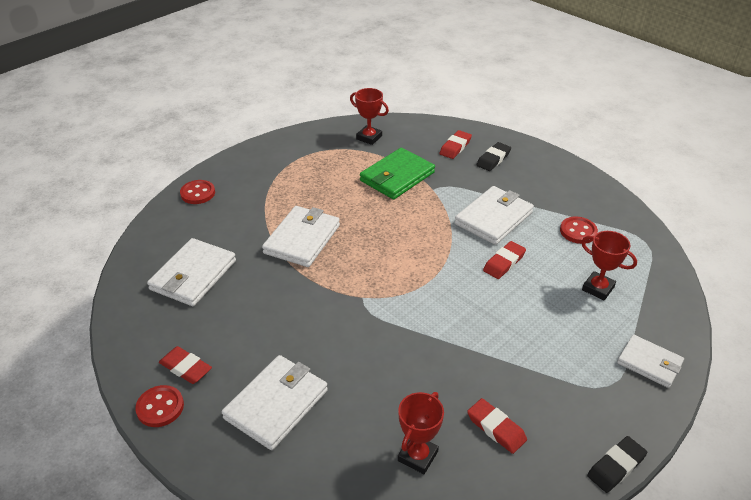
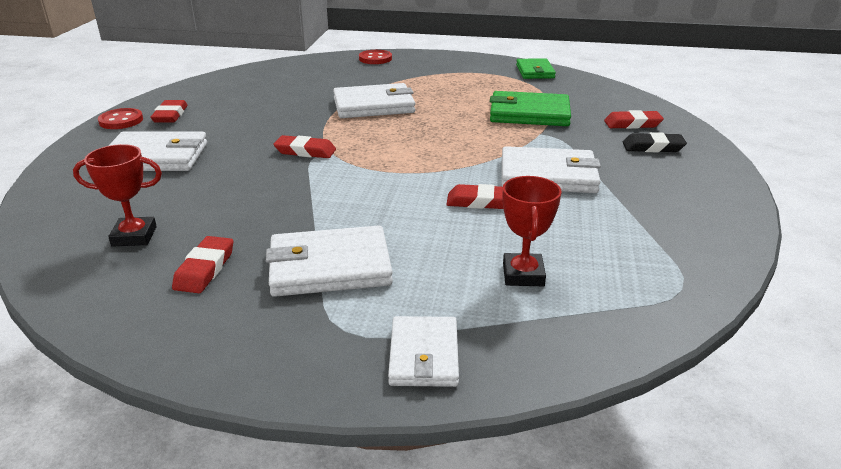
camera: 55 degrees right, 10 degrees down
white wallet [147,238,236,306] -> white wallet moved to [266,226,393,297]
red trophy [350,88,389,145] -> none
red button [560,217,598,244] -> none
black eraser [587,436,647,493] -> none
none -> red eraser [274,135,336,158]
none -> green wallet [516,58,556,79]

